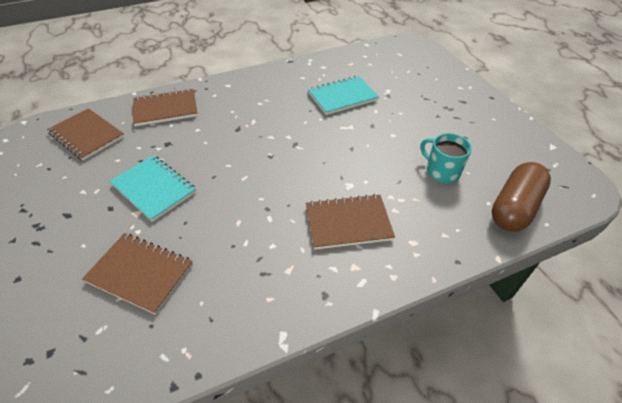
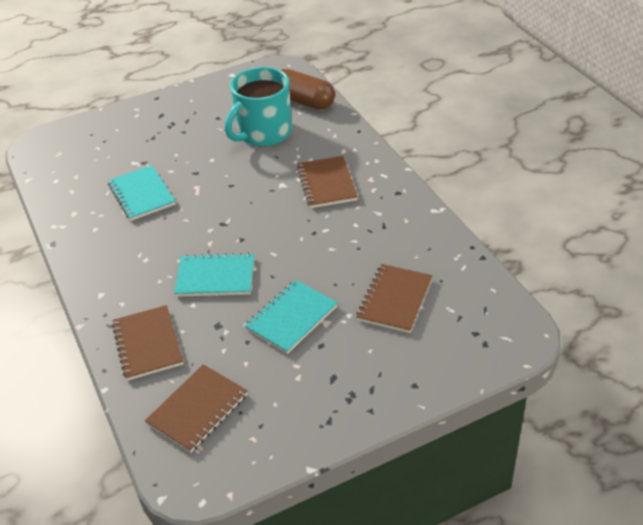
camera: 90 degrees left, 5 degrees down
turquoise mug [420,133,472,183] -> turquoise mug [225,67,292,147], size x1.81
none -> turquoise notebook [174,253,254,297]

